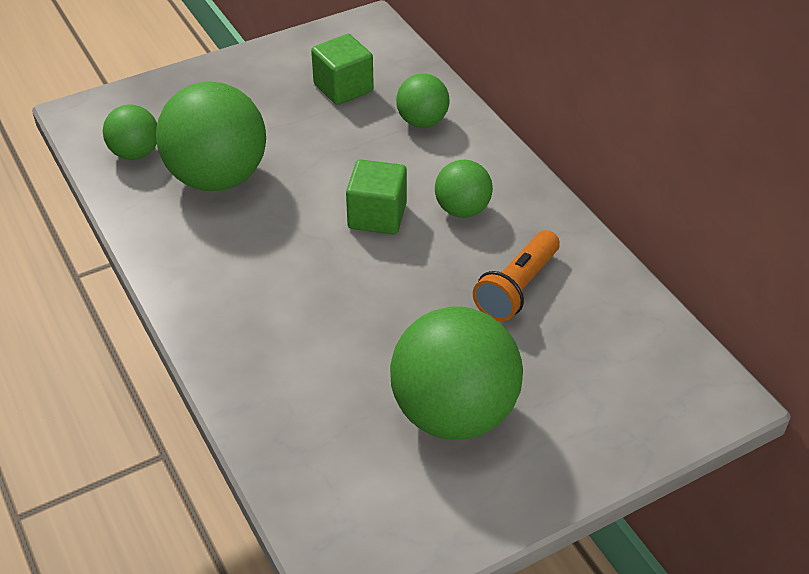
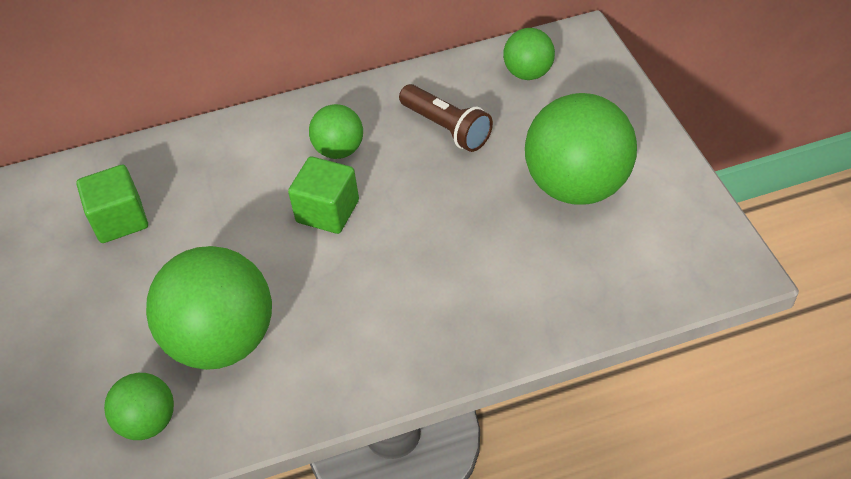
camera: 75 degrees left, 5 degrees up
green ball [396,74,449,128] -> green ball moved to [503,28,555,80]
orange flashlight [473,230,560,321] -> brown flashlight [399,84,493,152]

